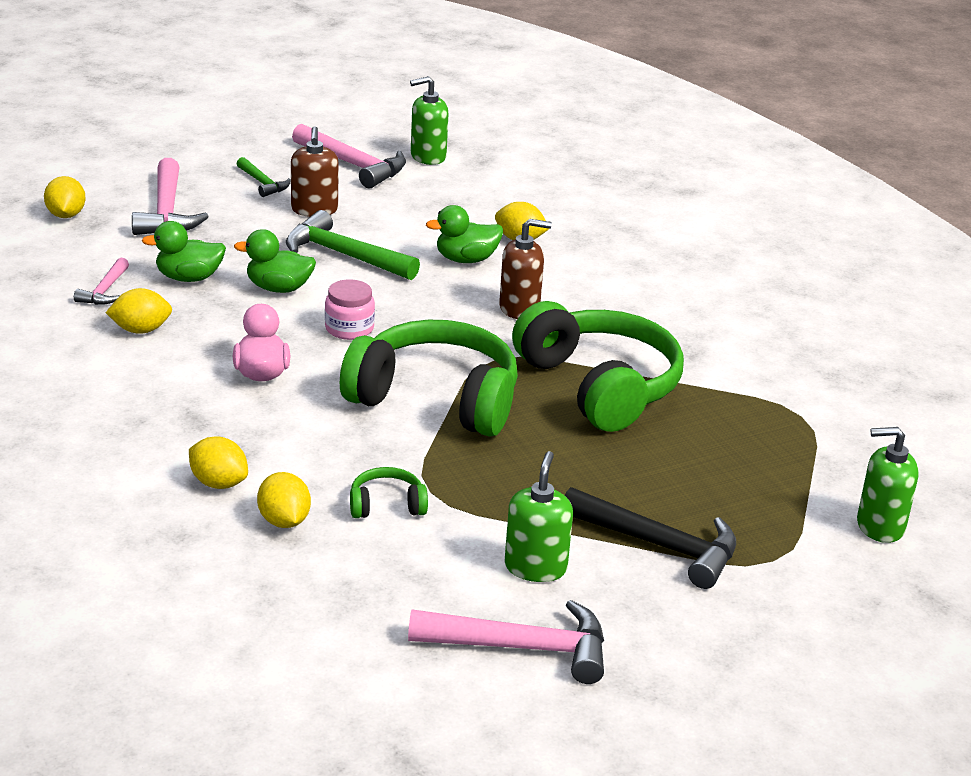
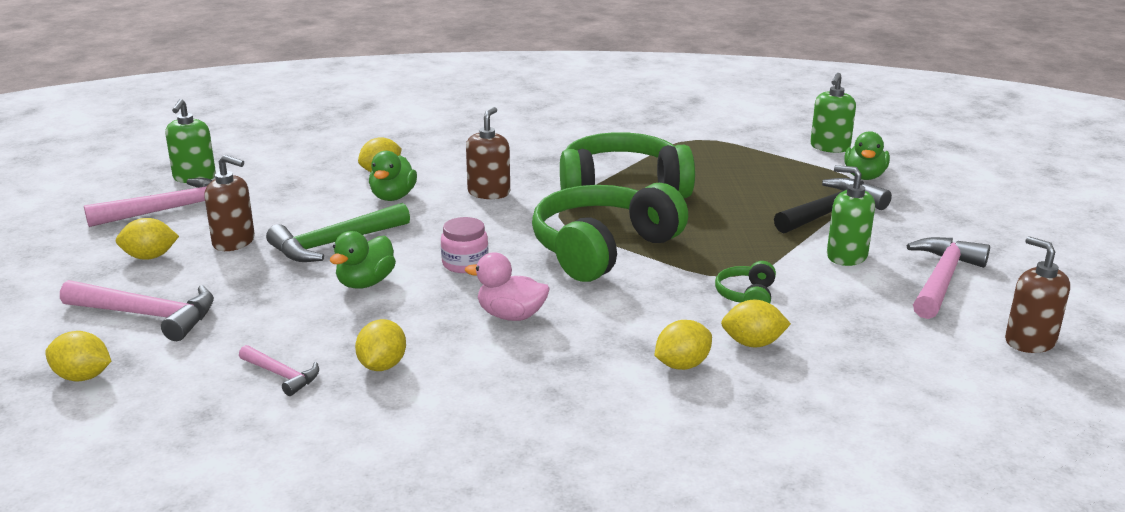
camera: 65 degrees left, 5 degrees down
green duck [141,221,226,282] -> green duck moved to [844,131,890,180]
green hammer [237,157,291,197] -> yellow lemon [116,218,179,260]
none -> brown soap dispenser [1005,236,1070,353]

